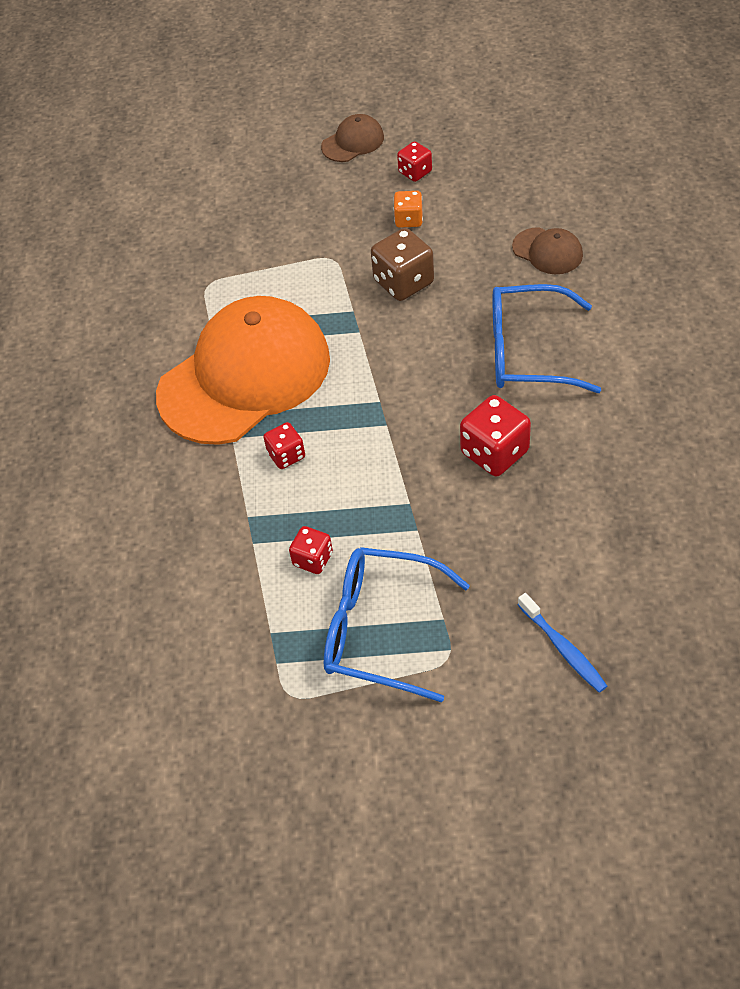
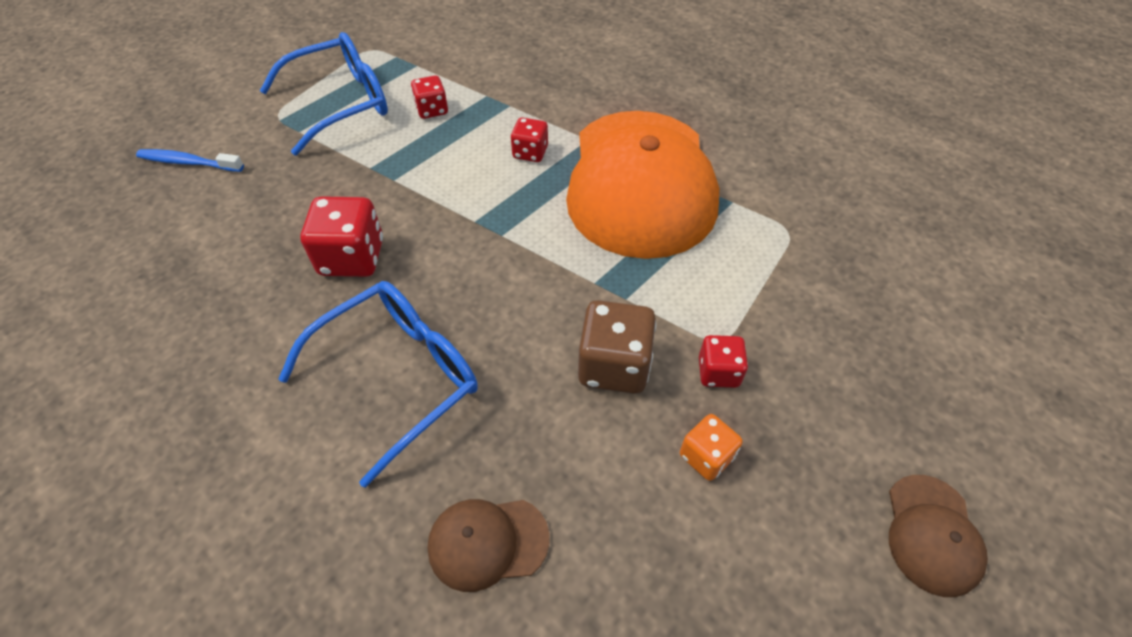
camera: 130 degrees right, 0 degrees up
red dice [397,141,432,182] -> red dice moved to [699,335,748,388]

